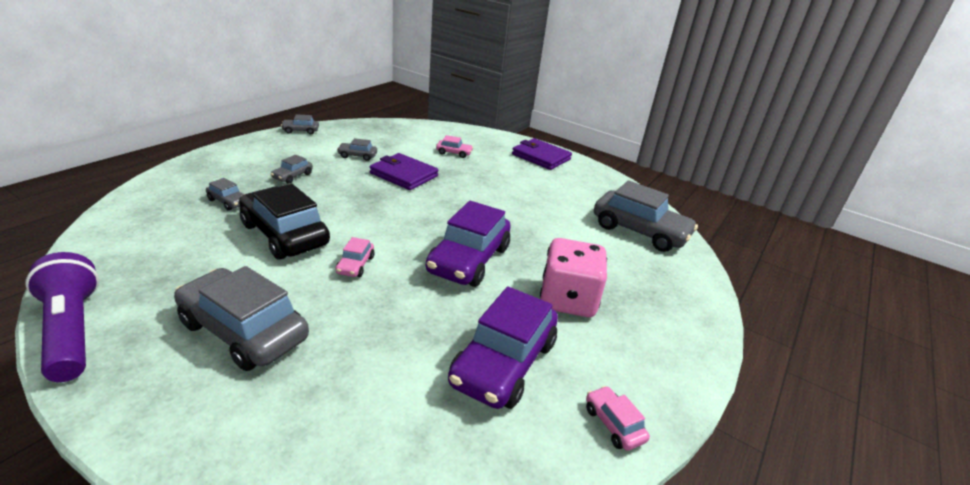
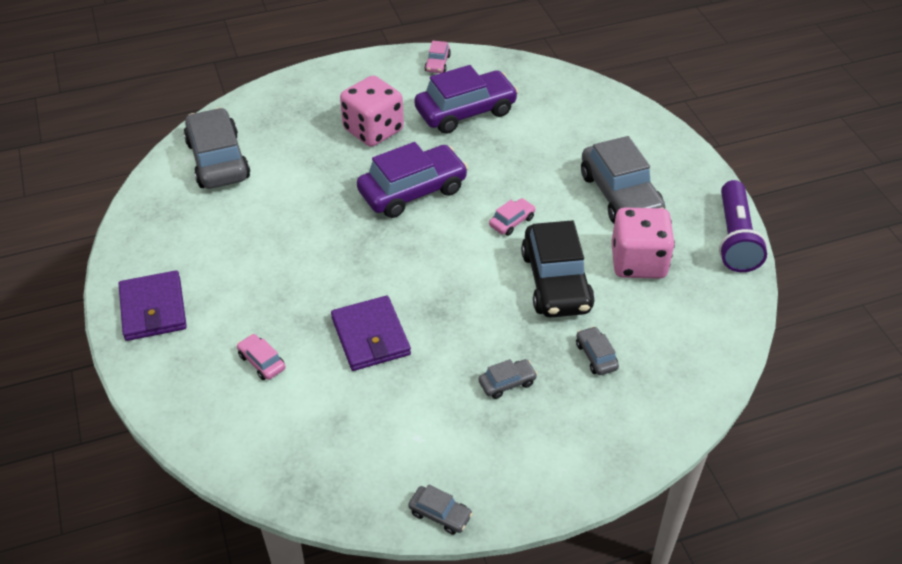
camera: 140 degrees left, 15 degrees up
grey car [337,138,377,161] -> none
none -> pink dice [611,208,675,279]

